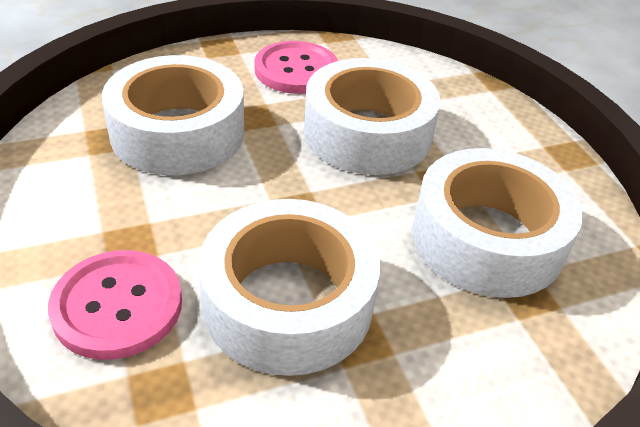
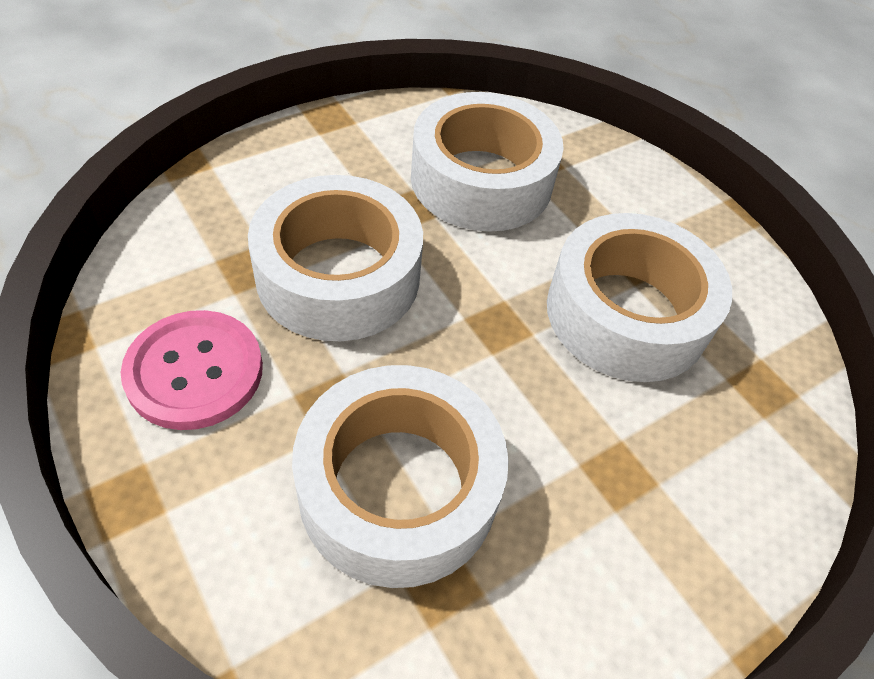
camera: 105 degrees left, 10 degrees up
pink button [48,250,182,360] -> none

